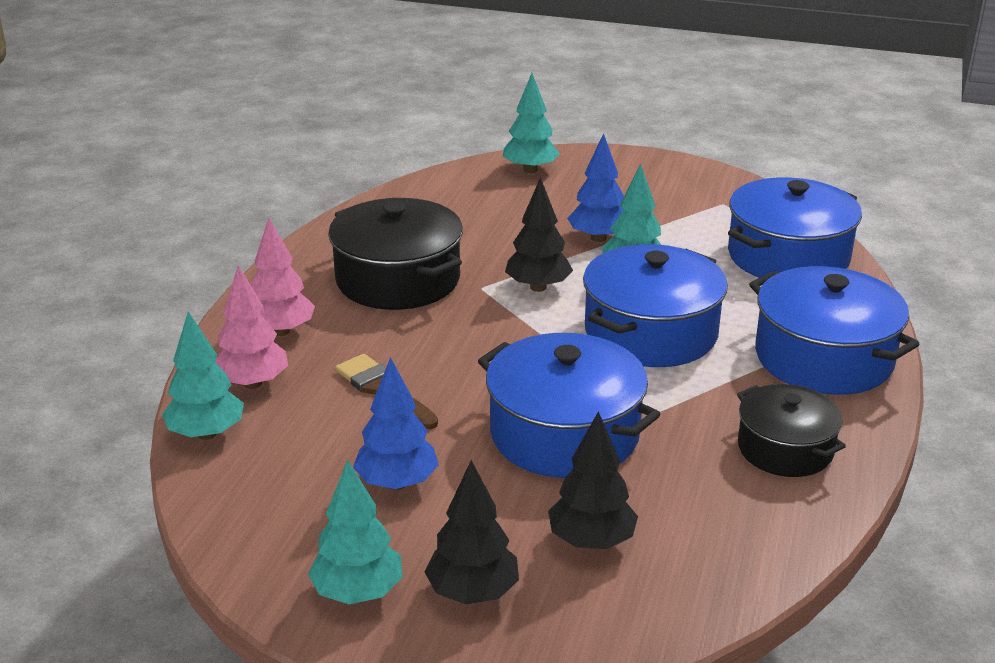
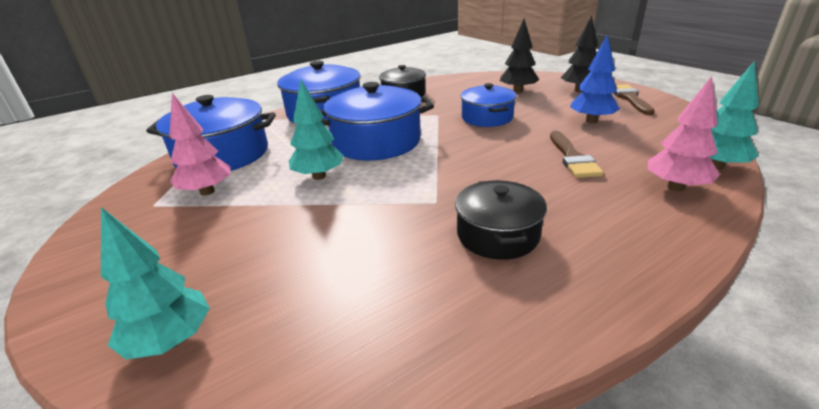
camera: 140 degrees left, 0 degrees up
pink tree [251,218,315,336] -> pink tree moved to [169,93,231,196]
turquoise tree [308,459,403,604] -> brown brush [614,84,655,115]
black pot [328,198,463,310] -> black pot [455,180,547,260], size x0.63
blue pot [478,333,661,478] -> blue pot [461,83,517,127], size x0.63
black tree [505,177,573,292] -> none
blue tree [567,133,624,242] -> none

